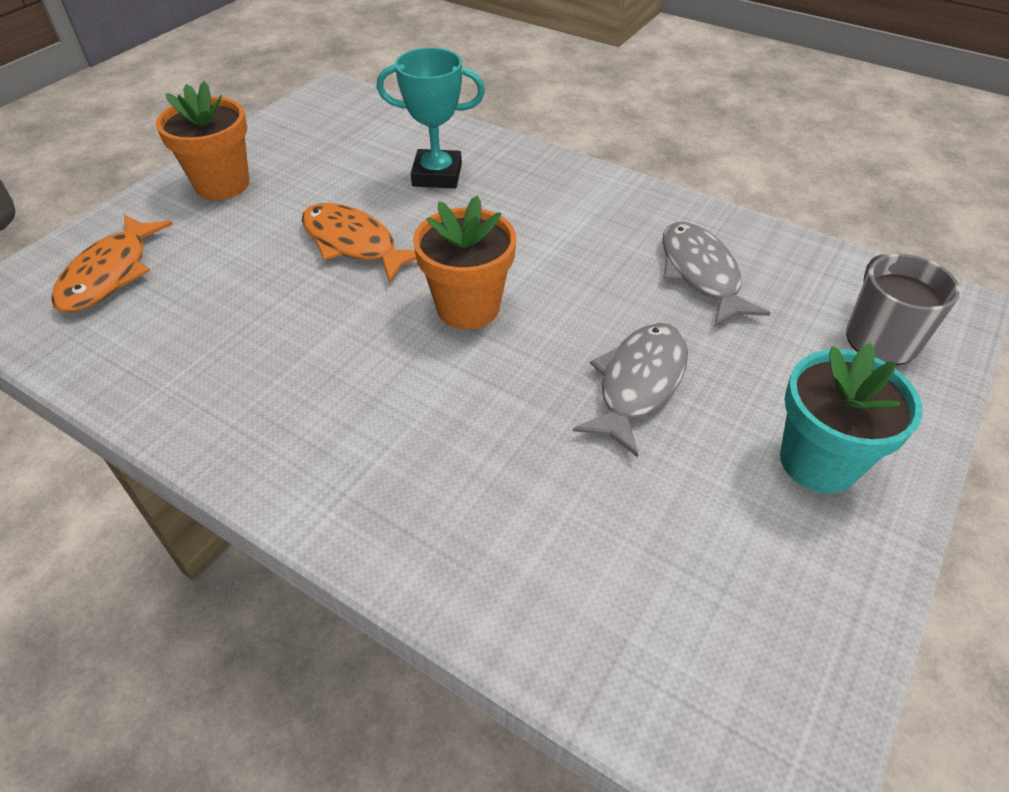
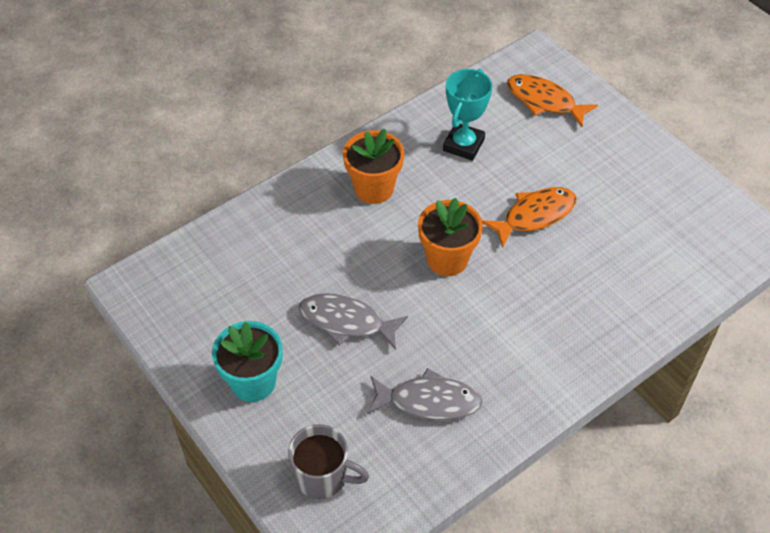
camera: 110 degrees right, 5 degrees up
orange flower pot [156,81,249,200] -> orange flower pot moved to [343,129,404,204]
turquoise trophy [377,48,485,188] -> turquoise trophy moved to [443,69,492,161]
grey fish [573,323,688,458] -> grey fish turned 150 degrees clockwise [299,293,408,350]

